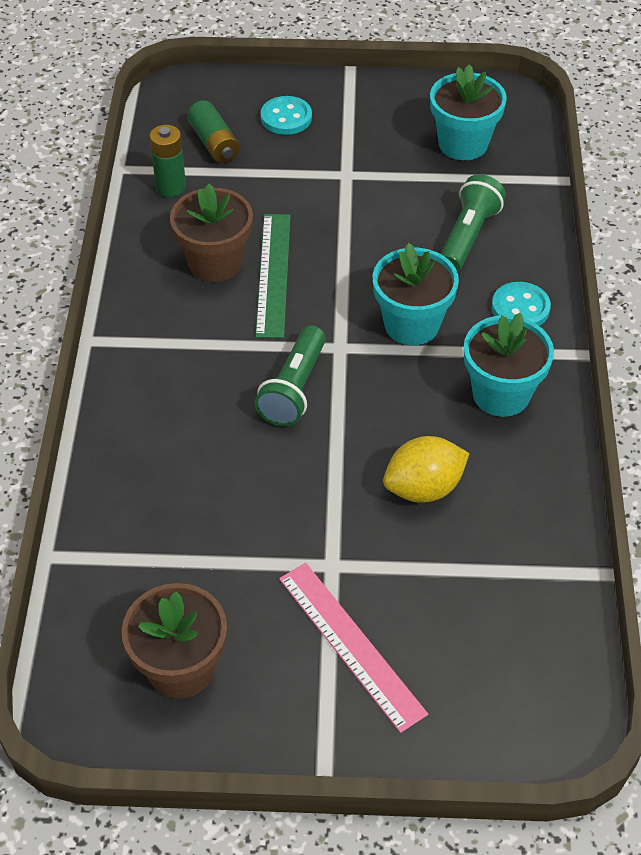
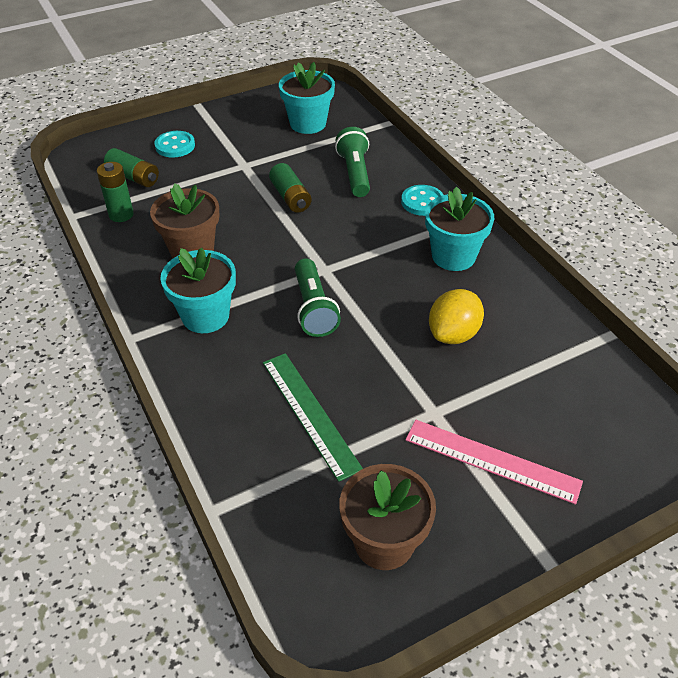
camera: 30 degrees left, 5 degrees down
green ruler [255,214,290,338] -> green ruler moved to [263,353,363,482]
turquoise flower pot [373,243,459,345] -> turquoise flower pot moved to [160,248,236,333]
none -> green battery [269,163,312,213]

